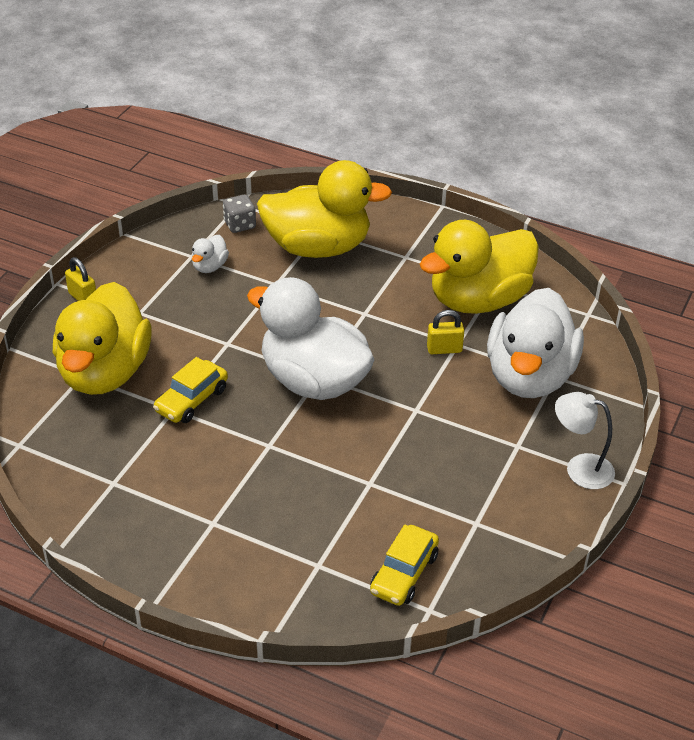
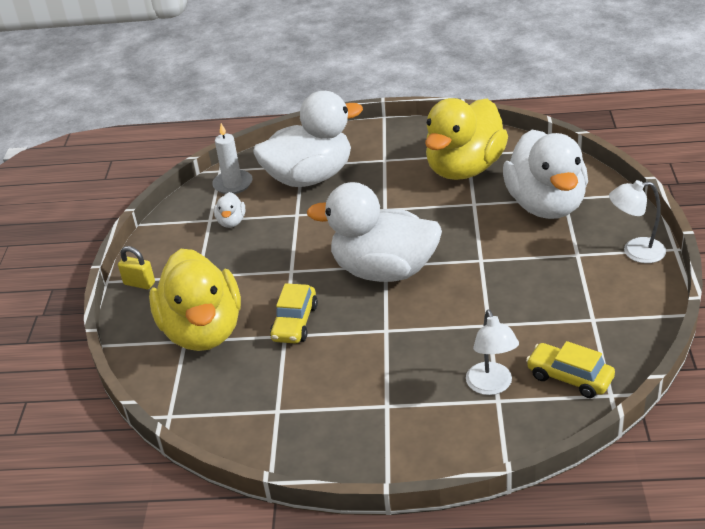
camera: 20 degrees left, 5 degrees down
grey dice [223,195,256,233] -> white candle [212,123,252,194]
yellow duck [257,160,392,258] -> white duck [253,91,363,187]
yellow car [370,525,439,606] -> yellow car turned 120 degrees clockwise [526,341,615,398]
yellow padlock [427,310,464,354] -> none
none -> white lamp [466,310,519,395]

